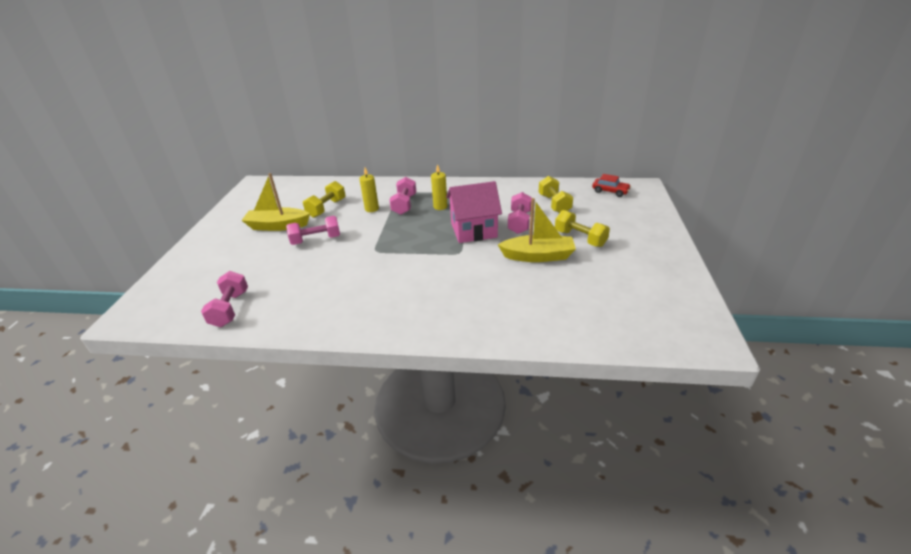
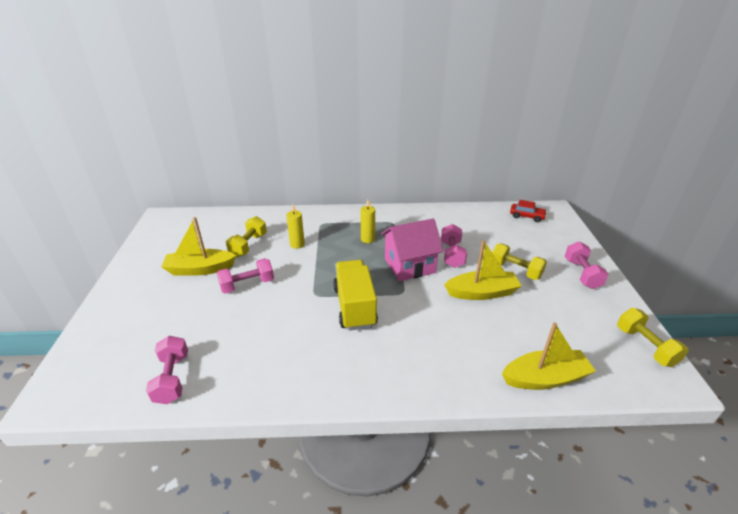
camera: 10 degrees left, 0 degrees up
pink dumbbell [390,177,416,215] -> pink dumbbell moved to [565,241,609,289]
yellow dumbbell [538,176,573,213] -> yellow dumbbell moved to [617,308,689,367]
none -> yellow truck [333,260,378,330]
none -> yellow boat [502,322,596,390]

